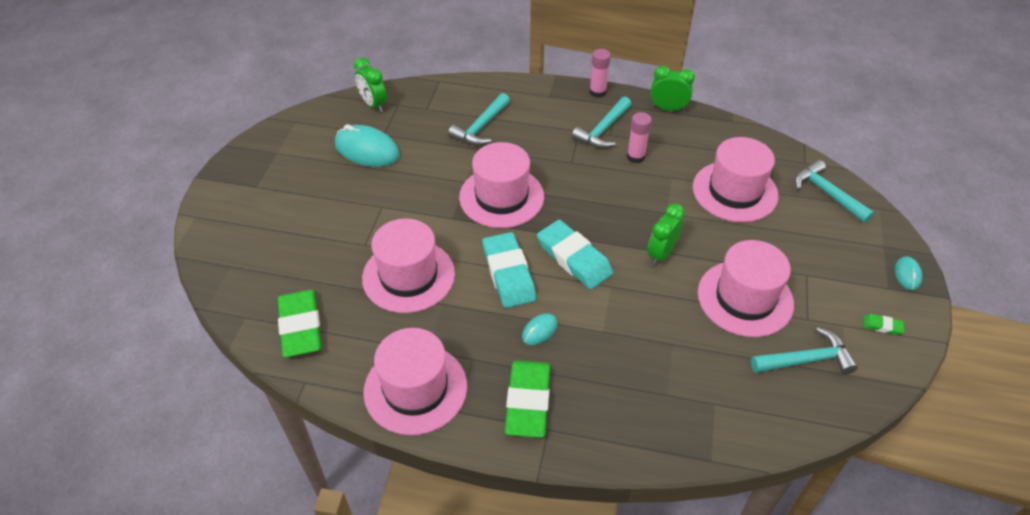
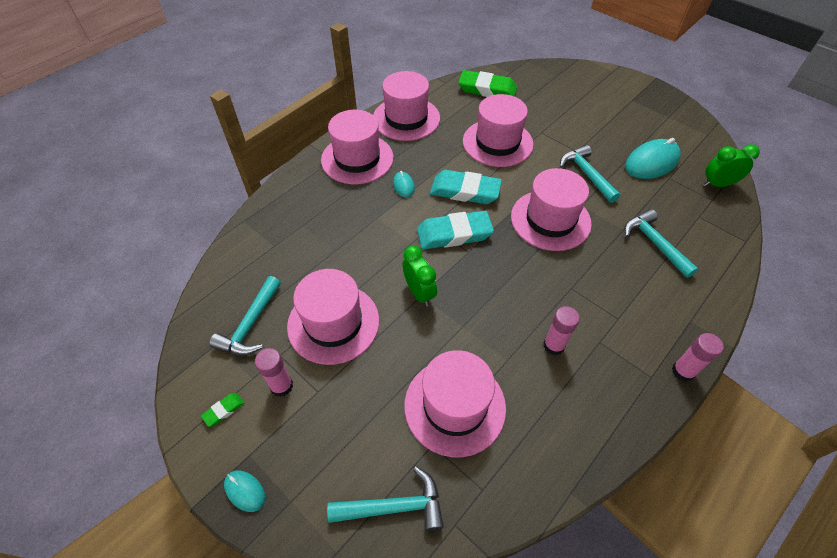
camera: 120 degrees right, 5 degrees up
green eraser [505,360,550,438] -> pink hat [321,110,394,184]
turquoise hammer [572,97,631,148] -> turquoise hammer moved to [560,145,620,203]
green clock [650,66,695,112] -> none
none -> pink glue stick [255,348,293,397]

